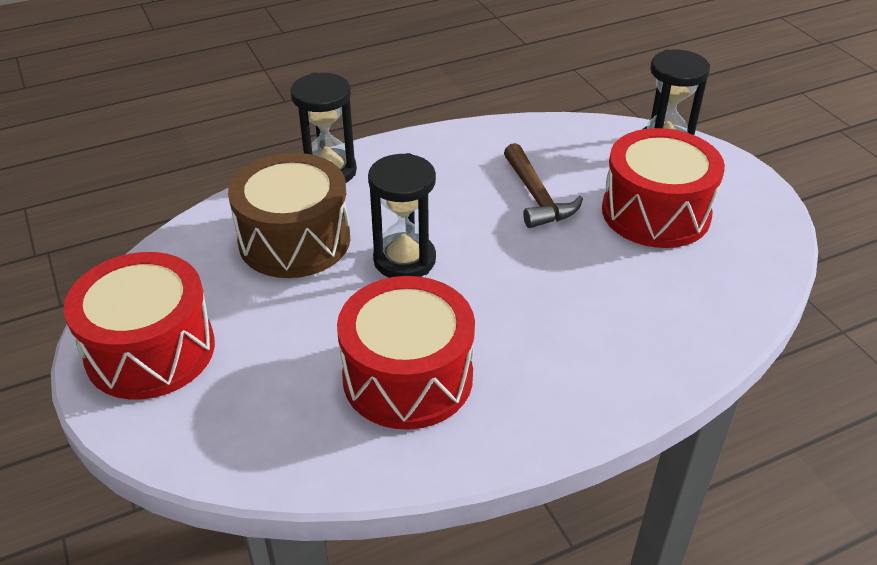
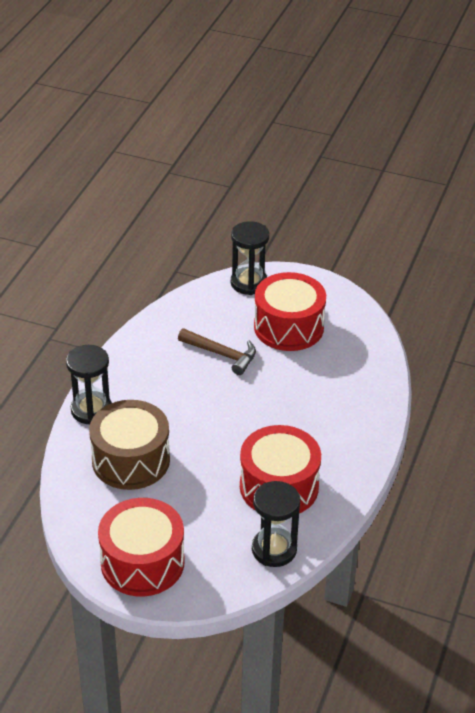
camera: 45 degrees left, 0 degrees up
black hourglass [368,153,436,278] -> black hourglass moved to [252,481,300,567]

